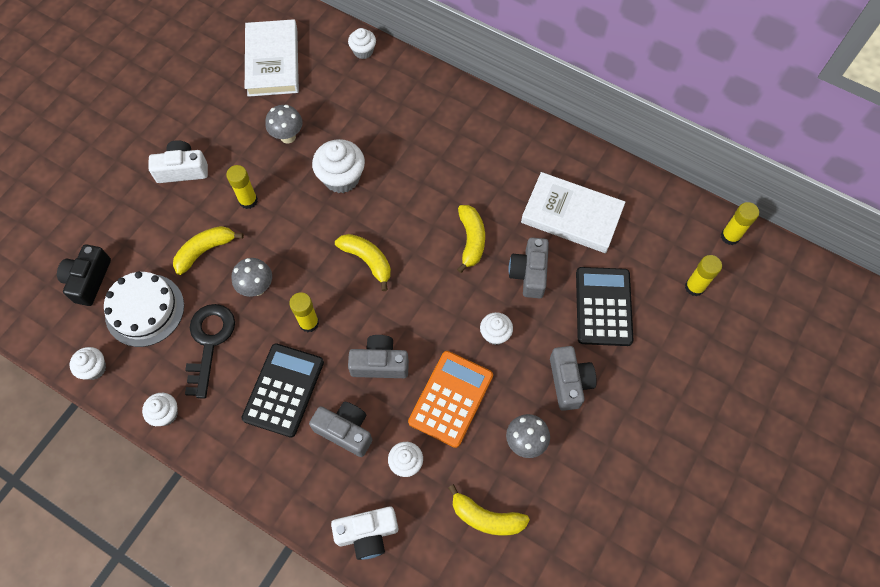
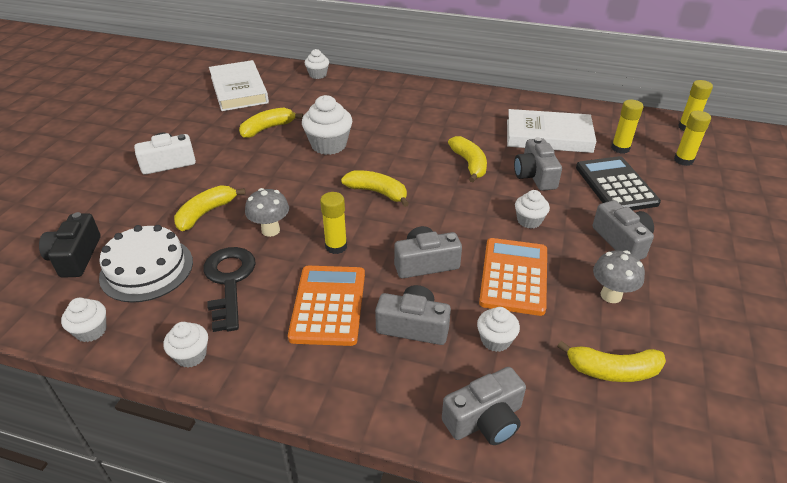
camera: 15 degrees left, 25 degrees down
yellow glue stick [226,165,258,209] -> yellow glue stick moved to [611,100,644,154]
black calculator [241,343,324,438] -> orange calculator [288,266,365,346]
grey mushroom [265,105,303,143] -> yellow banana [239,108,303,138]
white camera [331,506,398,560] -> grey camera [442,367,526,445]

